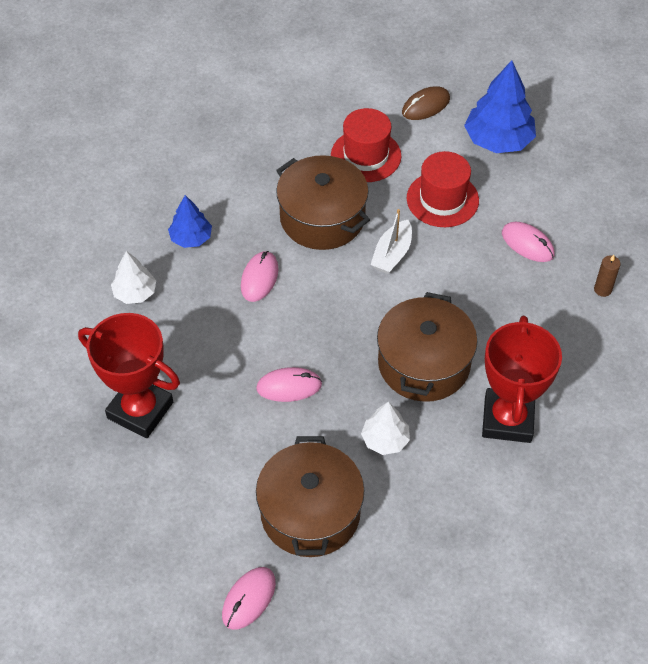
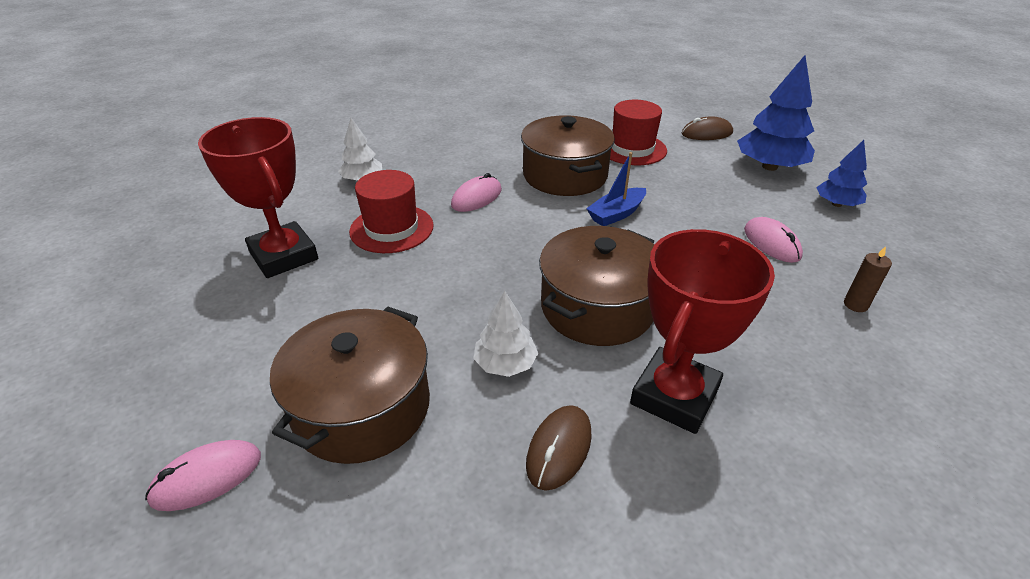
camera: 25 degrees right, 15 degrees down
blue tree [168,195,212,248] -> blue tree moved to [816,140,867,207]
pink mouse [256,367,322,402] -> none
white boat [371,209,412,274] -> blue boat [586,152,646,226]
red hat [407,151,479,227] -> red hat moved to [349,170,434,253]
none -> brown mouse [526,405,592,491]

